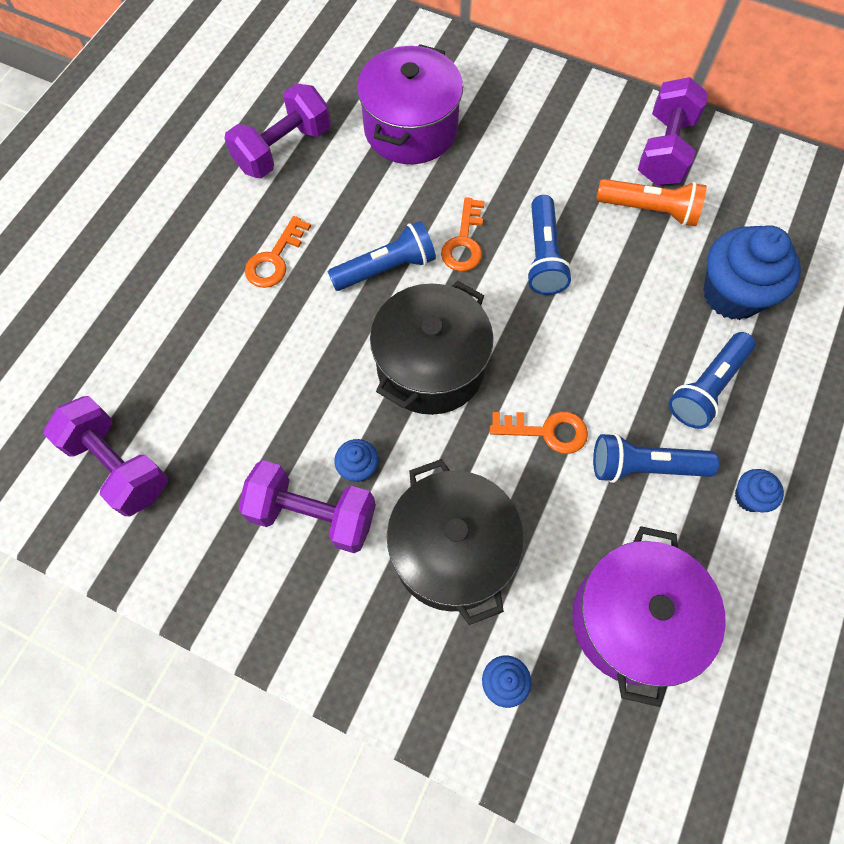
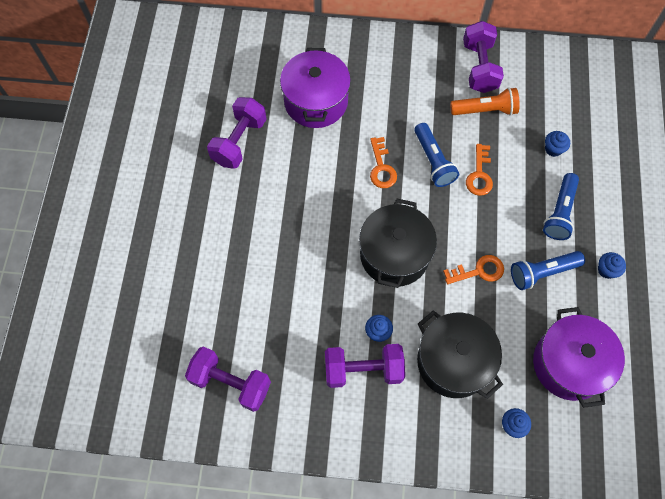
camera: 20 degrees left, 0 degrees up
orange key [245,216,311,288] -> orange key moved to [466,144,493,196]
blue flashlight [327,221,436,291] -> none
blue cupcake [703,225,801,320] -> blue cupcake [545,131,570,157], size x0.46

